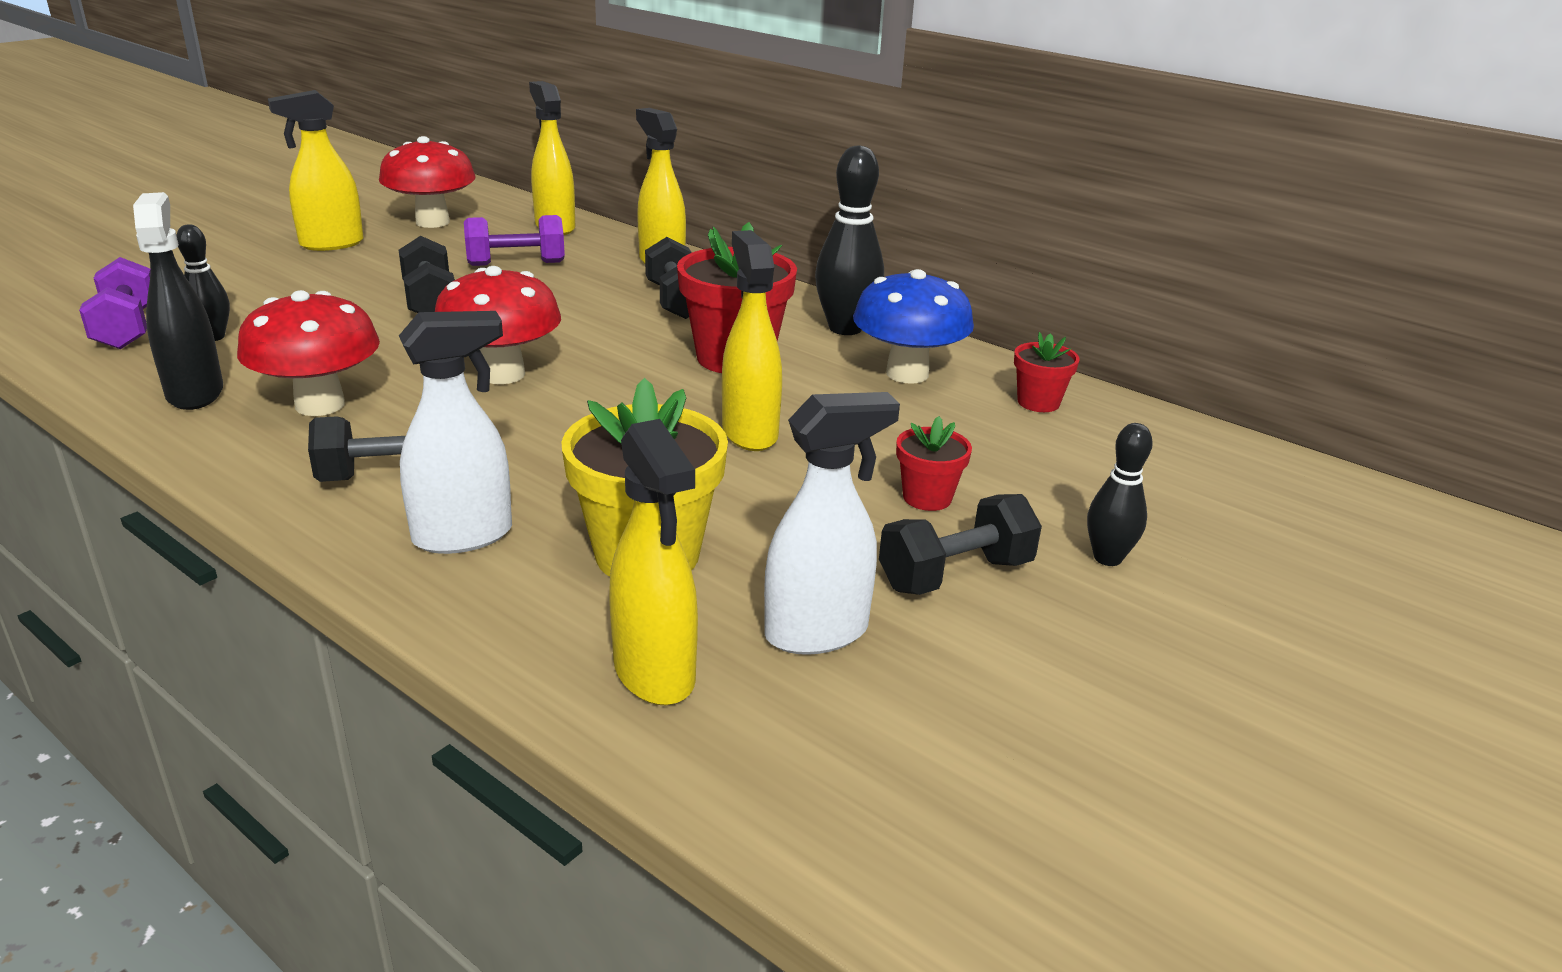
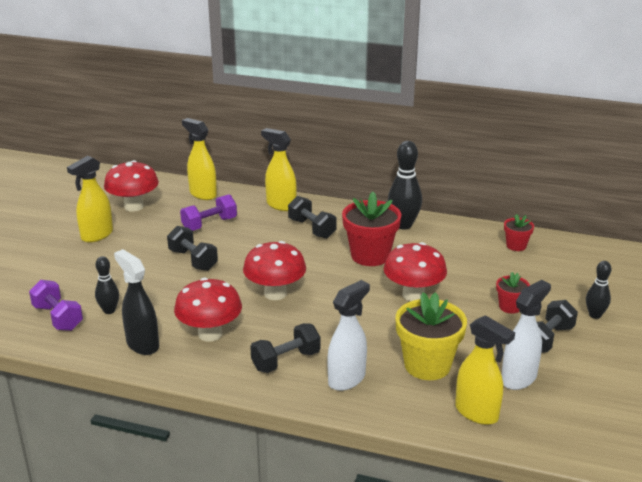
camera: 20 degrees left, 0 degrees up
yellow spray bottle [722,230,782,451] -> red mushroom [384,242,447,301]
blue mushroom [853,269,974,384] -> none

